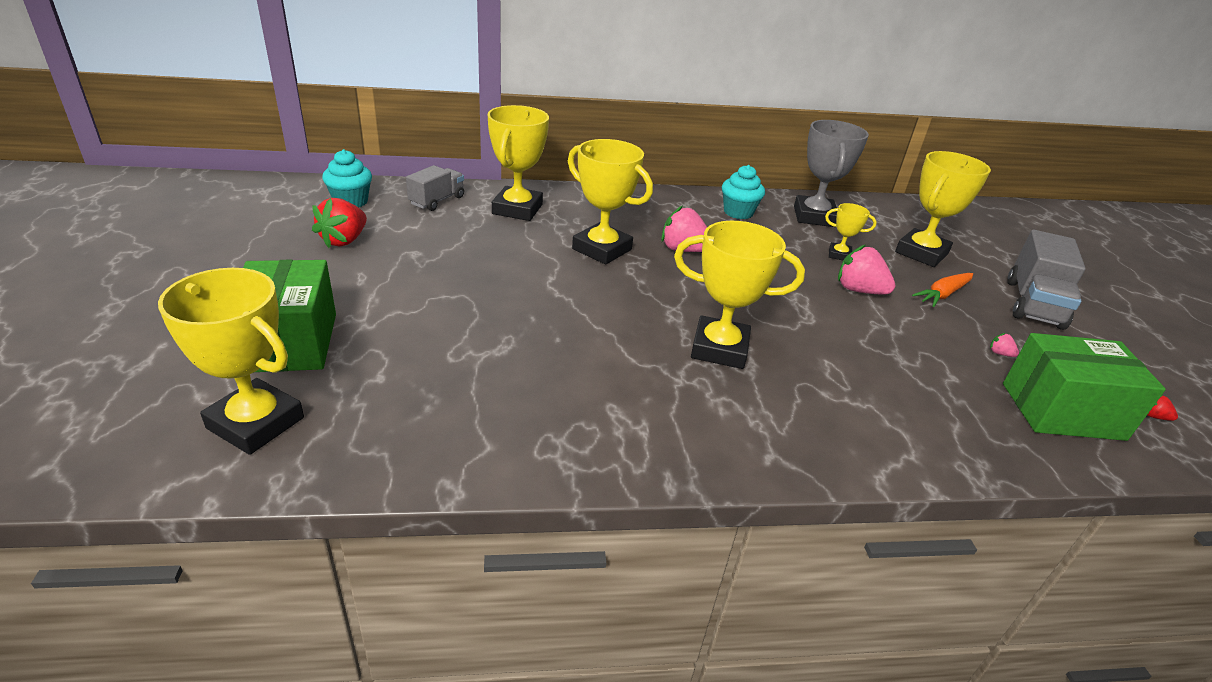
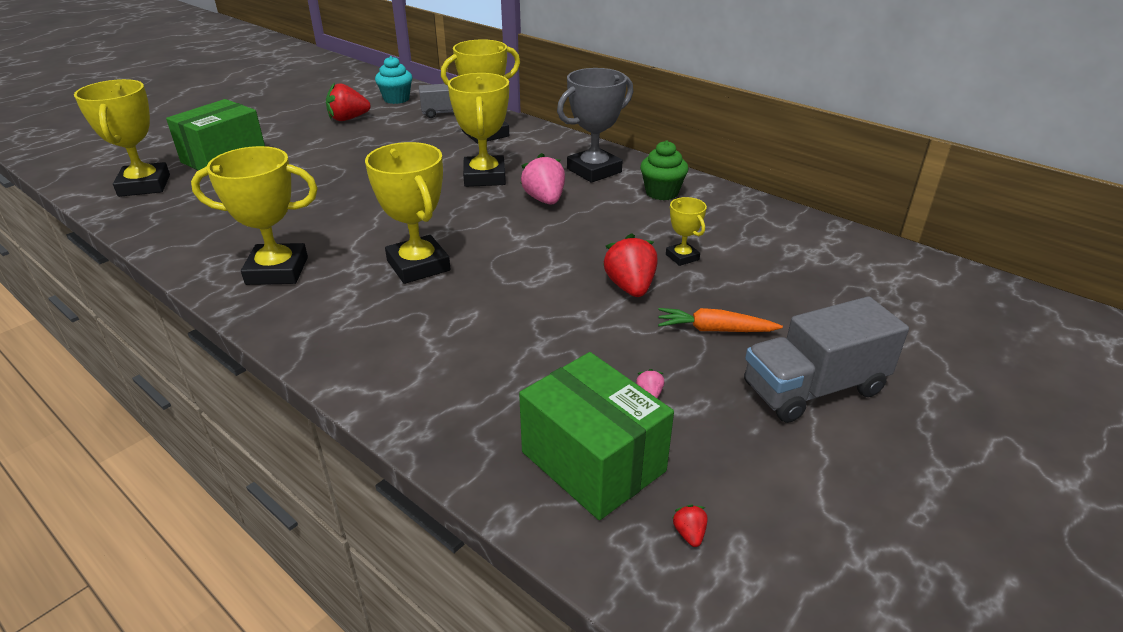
camera: 50 degrees right, 0 degrees up
turquoise cupcake [722,165,765,219] -> green cupcake [640,140,688,200]
grey trophy [794,120,869,227] -> grey trophy moved to [557,68,633,183]
pink strawberry [838,244,896,295] -> red strawberry [603,233,657,297]
yellow trophy [895,151,991,267] -> yellow trophy moved to [191,146,318,285]

